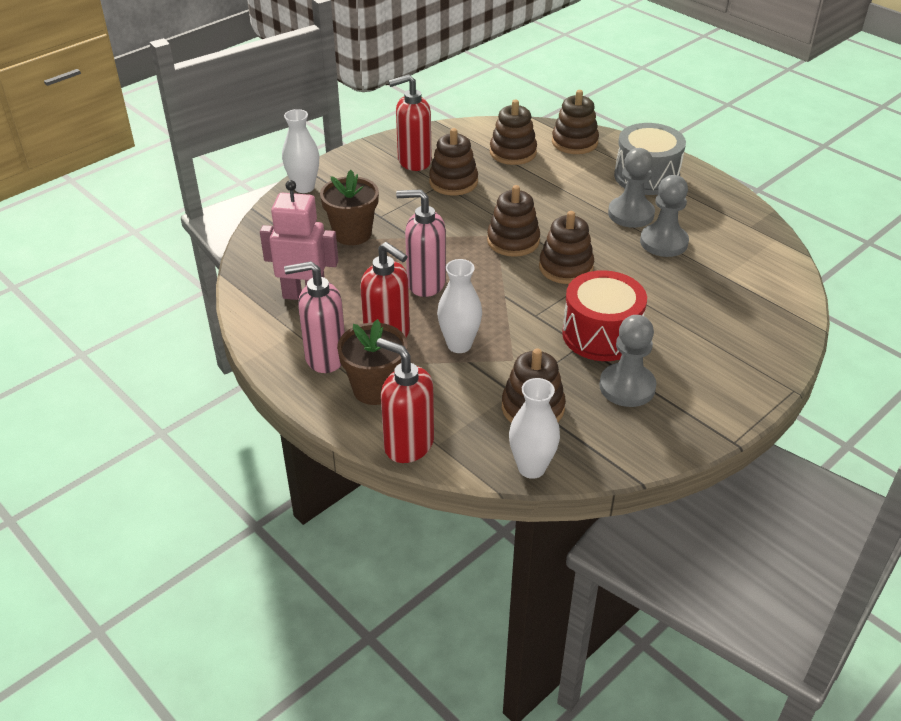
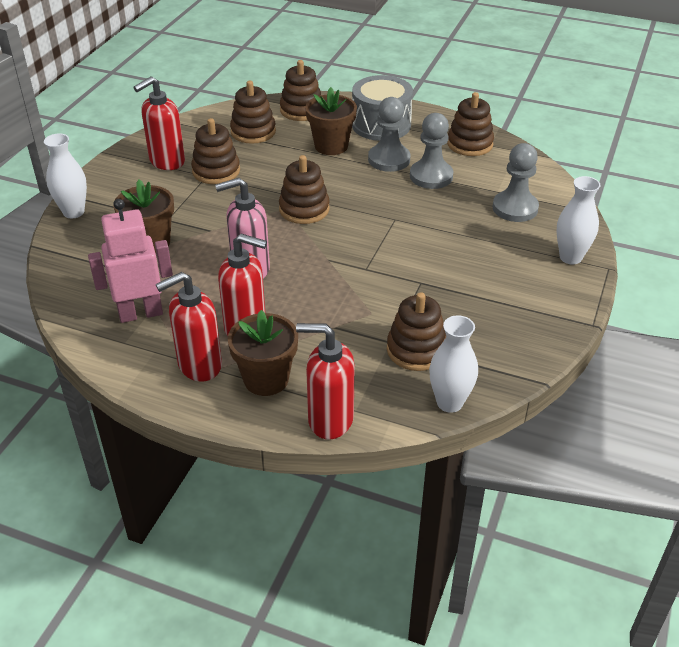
camera: 25 degrees left, 0 degrees up
pink soap dispenser [284,261,345,373] -> red soap dispenser [156,272,222,382]
white vase [437,259,482,353] -> white vase moved to [556,176,600,265]
brown stacking toy [539,211,594,284] -> brown stacking toy moved to [447,92,494,156]
red drum [562,270,647,361] -> none
grey pawn [599,315,657,407] -> grey pawn moved to [492,143,539,222]
none -> brown flower pot [305,87,357,155]

